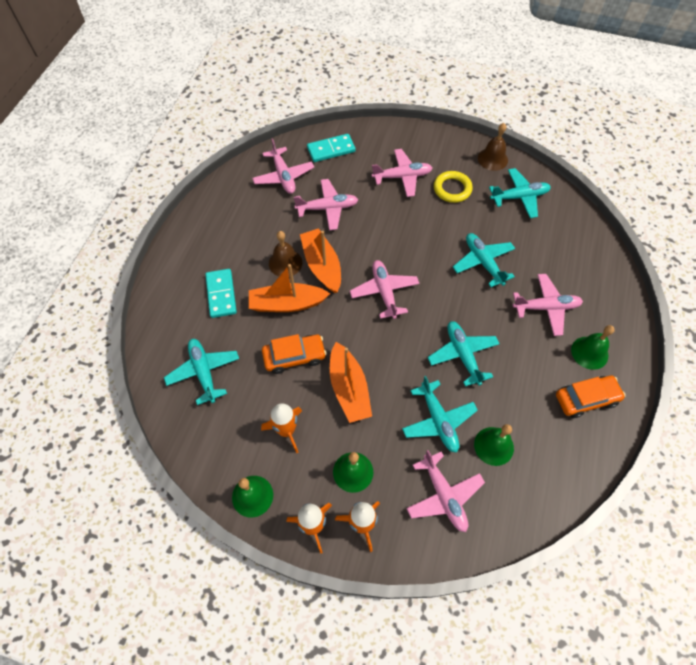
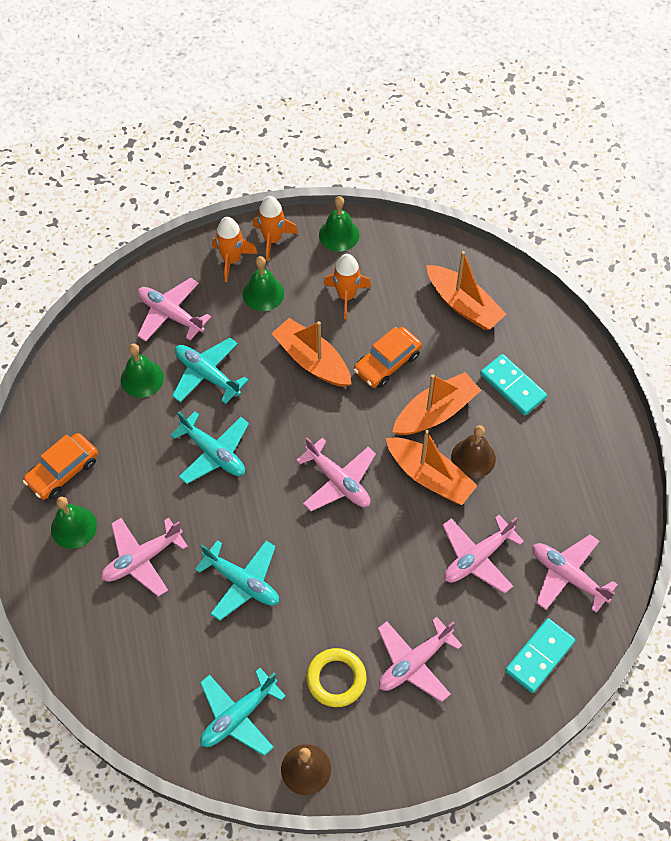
camera: 150 degrees right, 0 degrees up
turquoise plane [164,339,239,405] -> orange boat [426,251,506,330]

